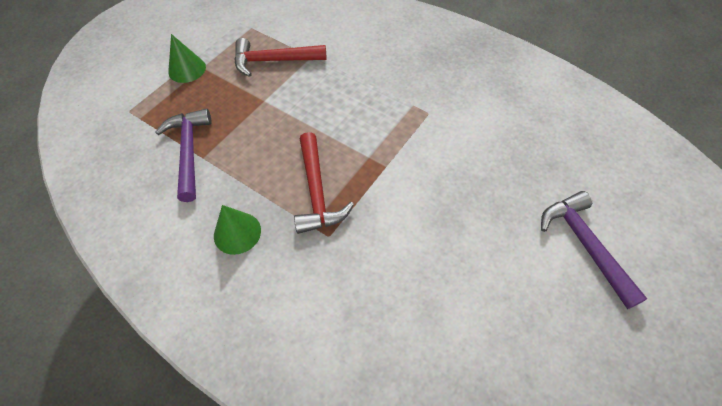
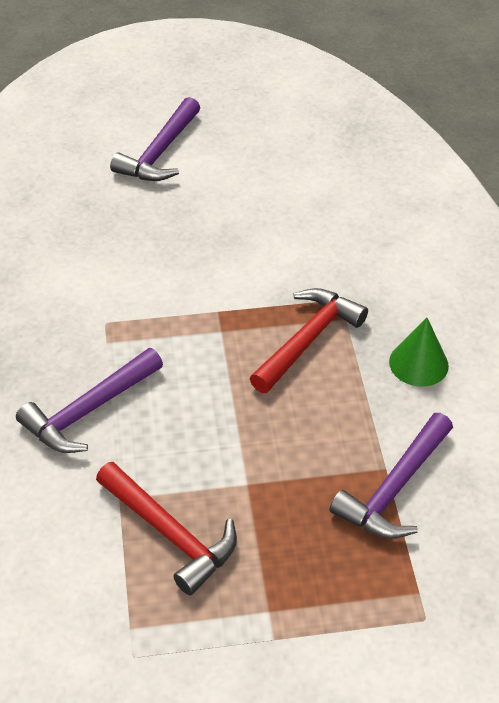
camera: 135 degrees left, 10 degrees down
green cone [168,34,206,83] -> none
none -> purple hammer [16,348,163,453]

